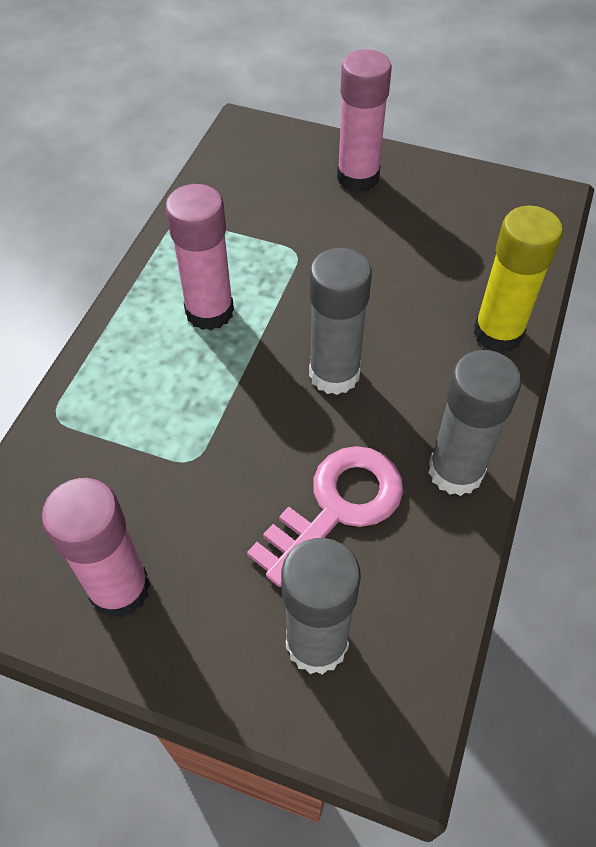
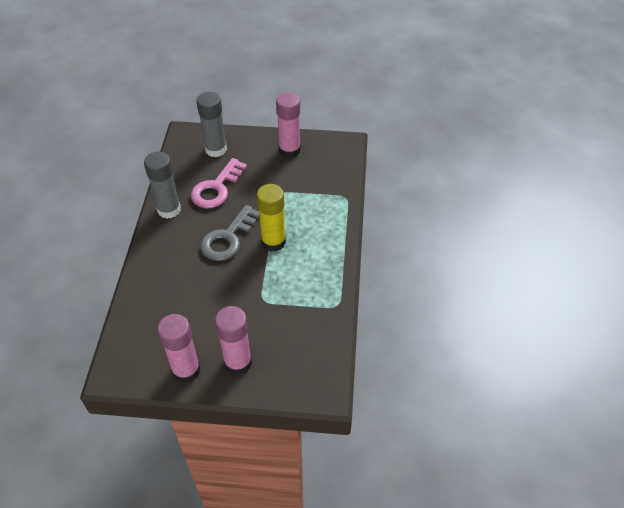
camera: 165 degrees right, 5 degrees down
pink glue stick [165,184,234,330] -> pink glue stick moved to [157,314,200,383]
grey glue stick [309,248,372,395] -> grey key [200,205,260,261]
yellow glue stick [473,206,563,353] -> yellow glue stick moved to [257,184,286,252]

